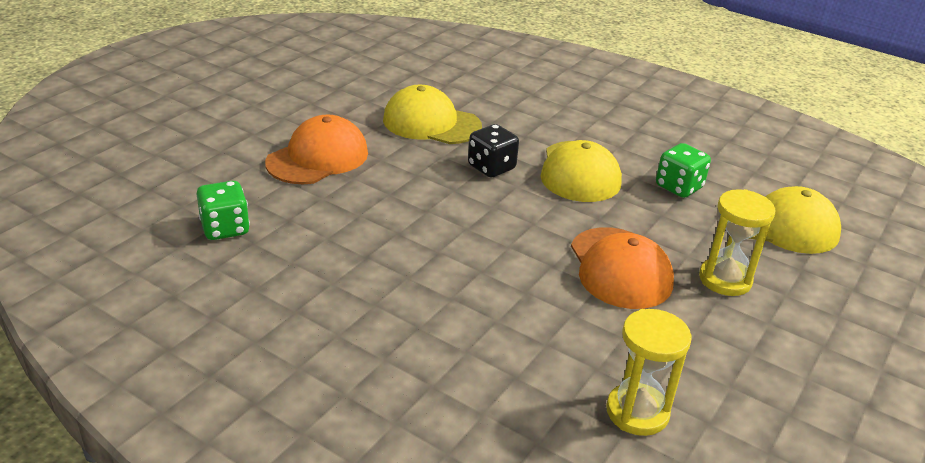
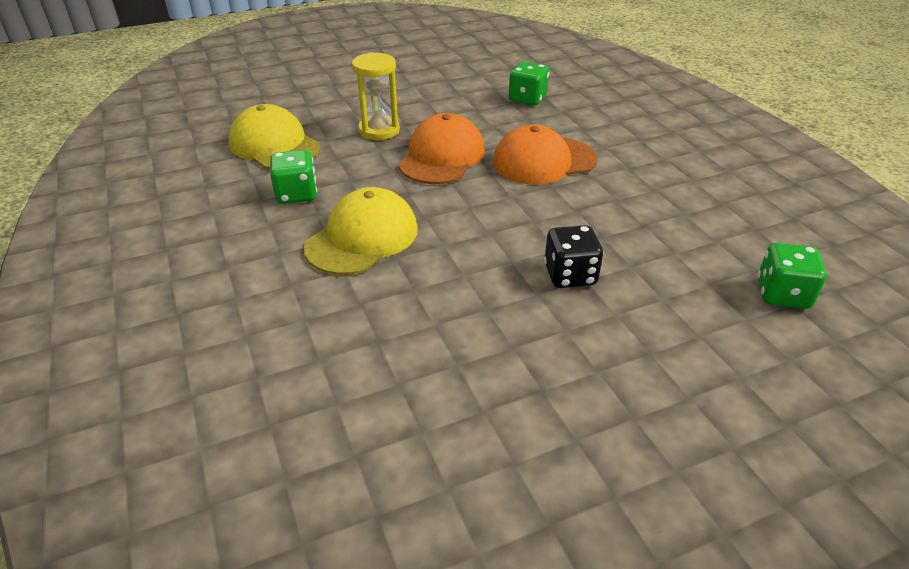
camera: 145 degrees left, 5 degrees up
orange cap [265,115,368,184] -> orange cap moved to [493,124,597,185]
yellow cap [383,85,482,144] -> none
black dice [468,124,519,177] -> black dice moved to [544,225,603,288]
yellow hourglass [606,309,692,436] -> green dice [509,61,549,106]

